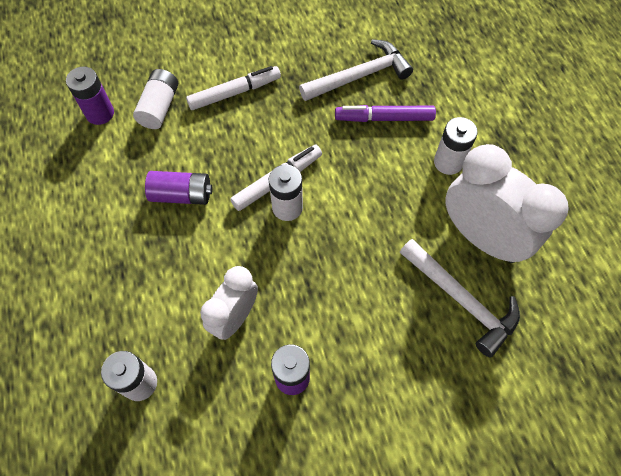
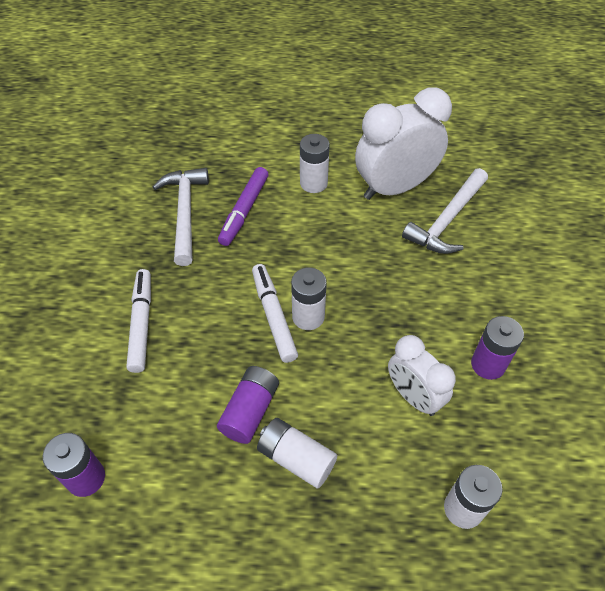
camera: 70 degrees left, 10 degrees down
white battery [133,69,178,129] -> white battery moved to [257,418,337,489]
white hammer [400,239,520,358] -> white hammer turned 150 degrees clockwise [402,168,488,254]

